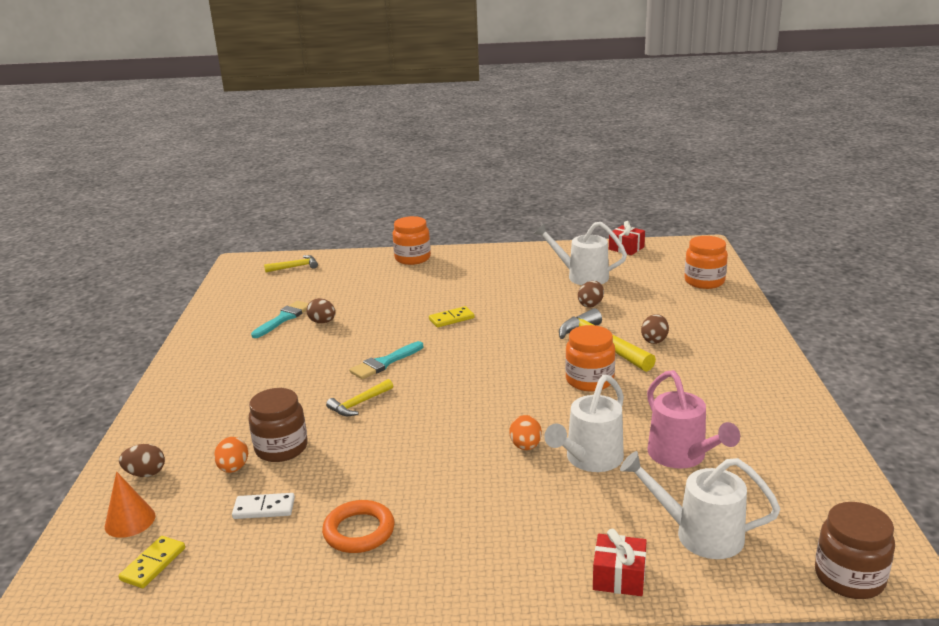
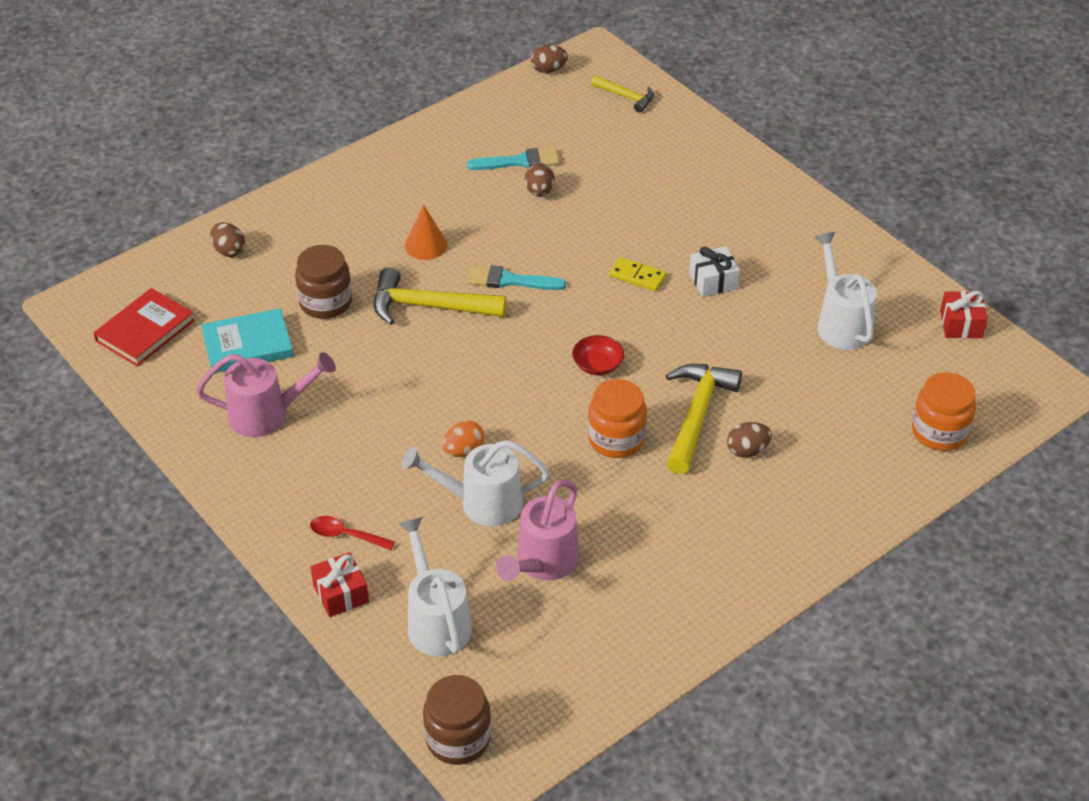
camera: 50 degrees right, 20 degrees up
orange cone [105,471,156,538] -> orange cone moved to [405,205,447,260]
yellow domino [119,536,185,588] -> red book [93,288,195,367]
orange egg [214,437,248,473] -> none
white domino [232,493,295,519] -> turquoise book [201,308,293,373]
orange ring [322,500,395,553] -> pink watering can [196,352,336,437]
yellow hammer [326,379,393,416] -> yellow hammer [374,267,506,325], size x1.78
orange jar [392,216,431,265] -> none
brown egg [578,281,604,307] -> brown egg moved to [531,45,568,73]
none -> red spoon [310,516,395,550]
none -> red bowl [572,335,624,375]
none -> white gift [689,246,740,297]

